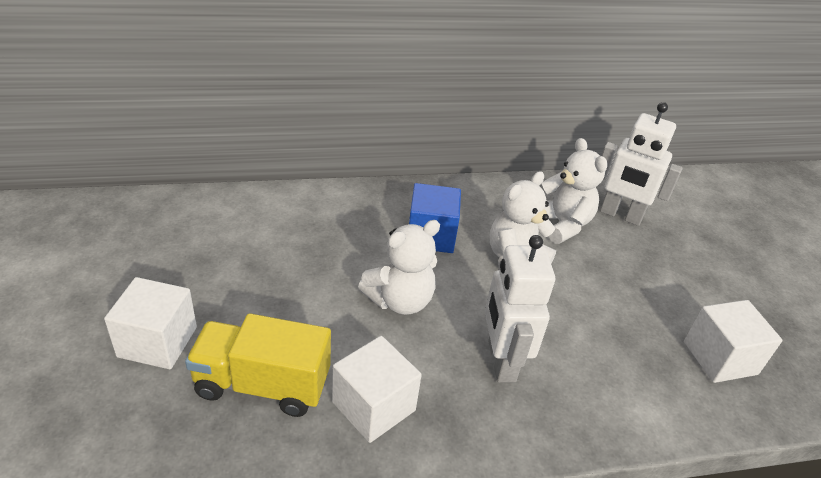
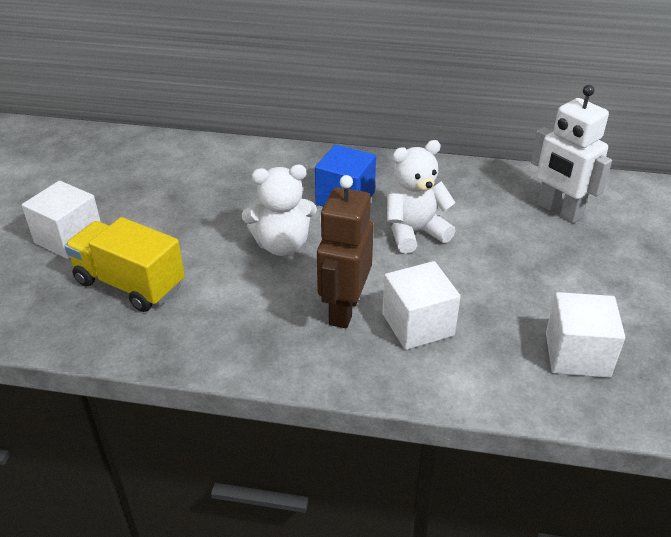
camera: 25 degrees right, 0 degrees up
white cube [332,336,422,443] -> white cube moved to [382,261,461,350]
white robot [485,235,555,383] -> brown robot [317,175,374,328]
white teddy bear [542,138,608,244] -> none

